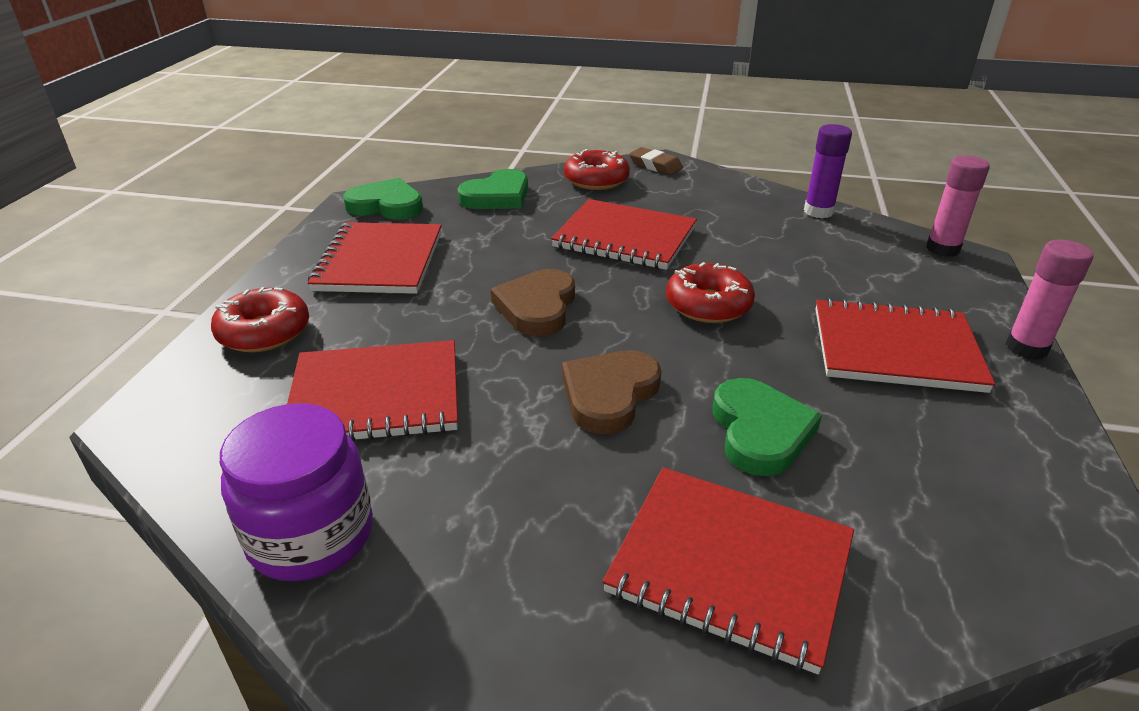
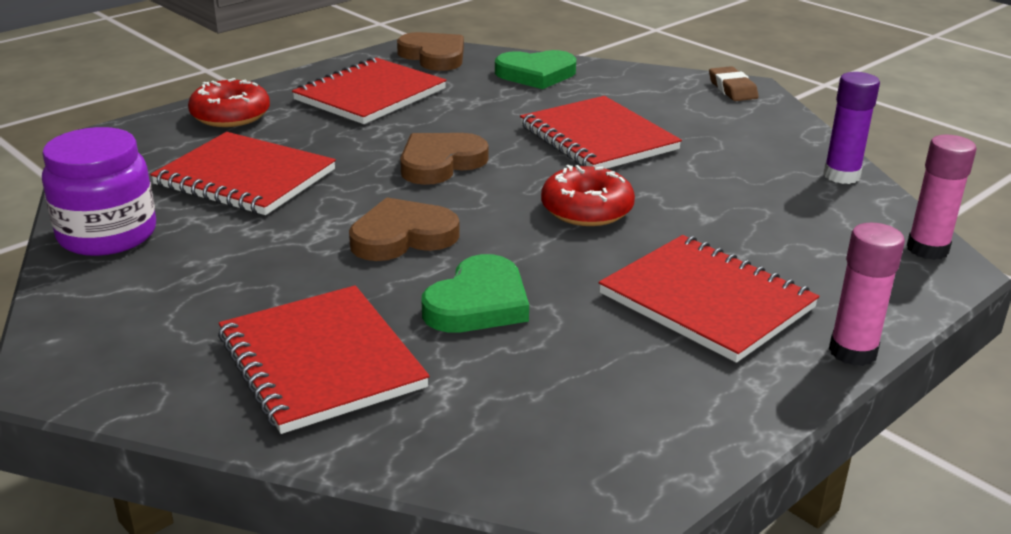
camera: 35 degrees right, 5 degrees down
green heart [343,178,423,219] -> brown heart [397,32,464,71]
red donut [564,149,630,190] -> none

